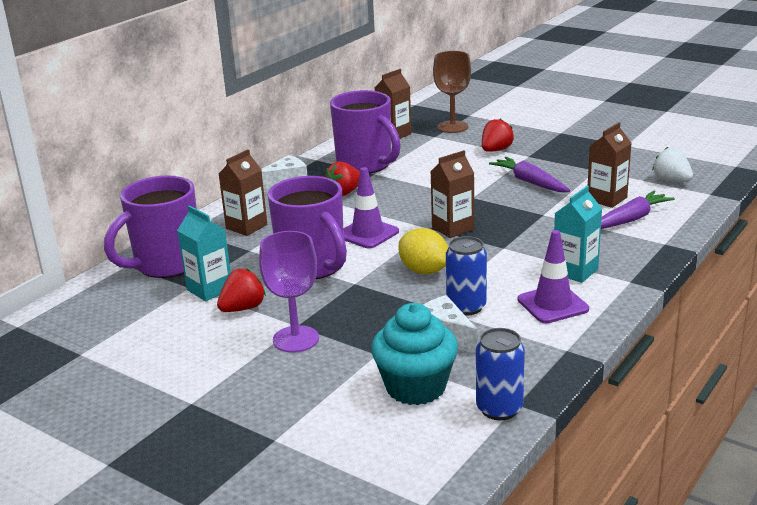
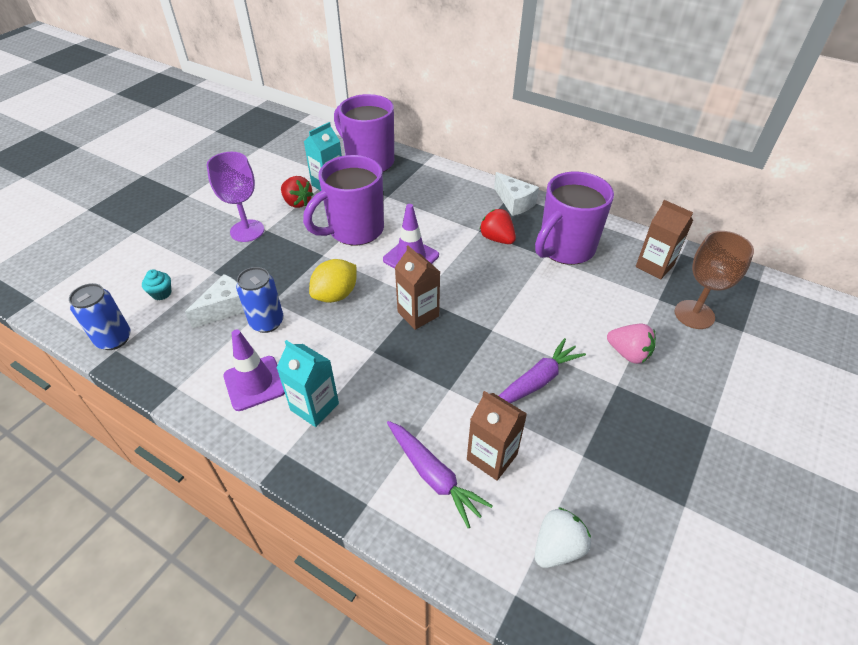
camera: 85 degrees right, 20 degrees up
brown carton [219,149,267,236] -> none
turquoise cupcake [371,303,458,405] -> turquoise cupcake [142,269,171,300], size x0.43
red strawberry [482,118,514,152] -> pink strawberry [607,324,656,364]

